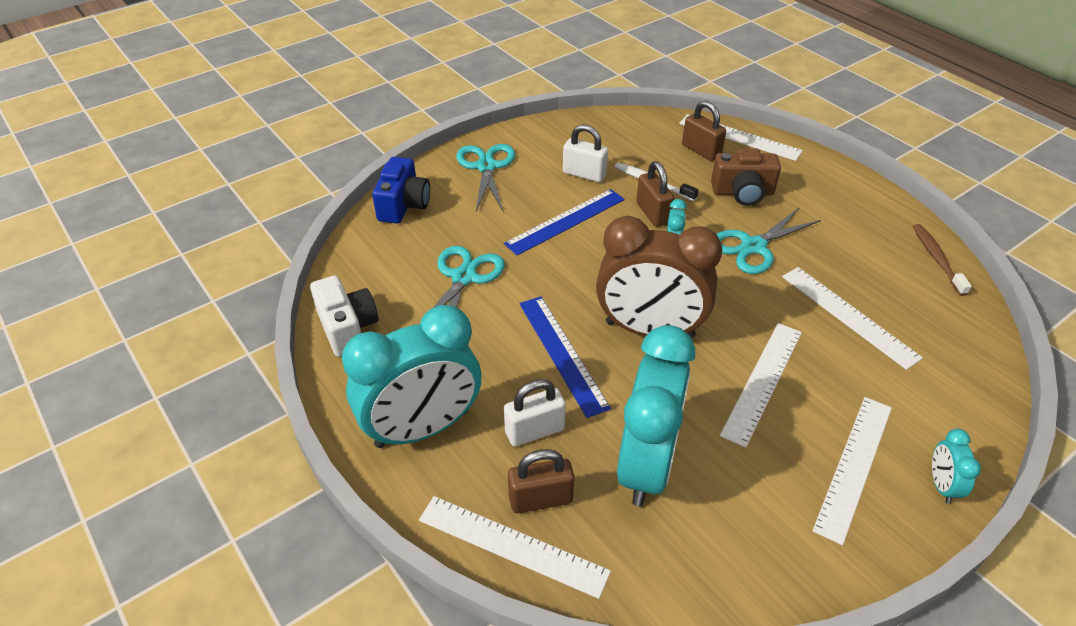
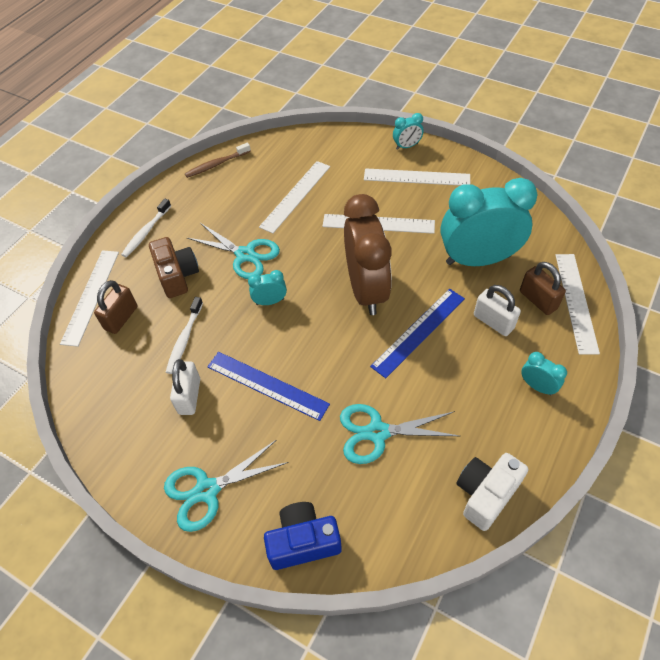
camera: 110 degrees left, 10 degrees up
turquoise clock [342,305,481,448] -> turquoise clock [521,352,567,395], size x0.42
brown padlock [636,161,674,227] -> none
none -> white toothbrush [121,199,171,257]

